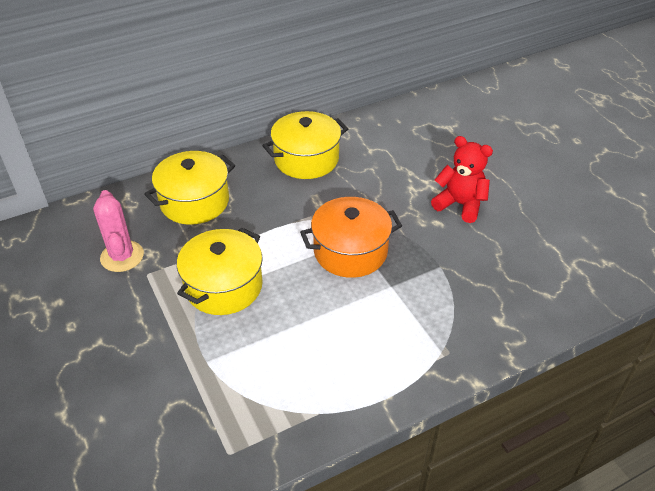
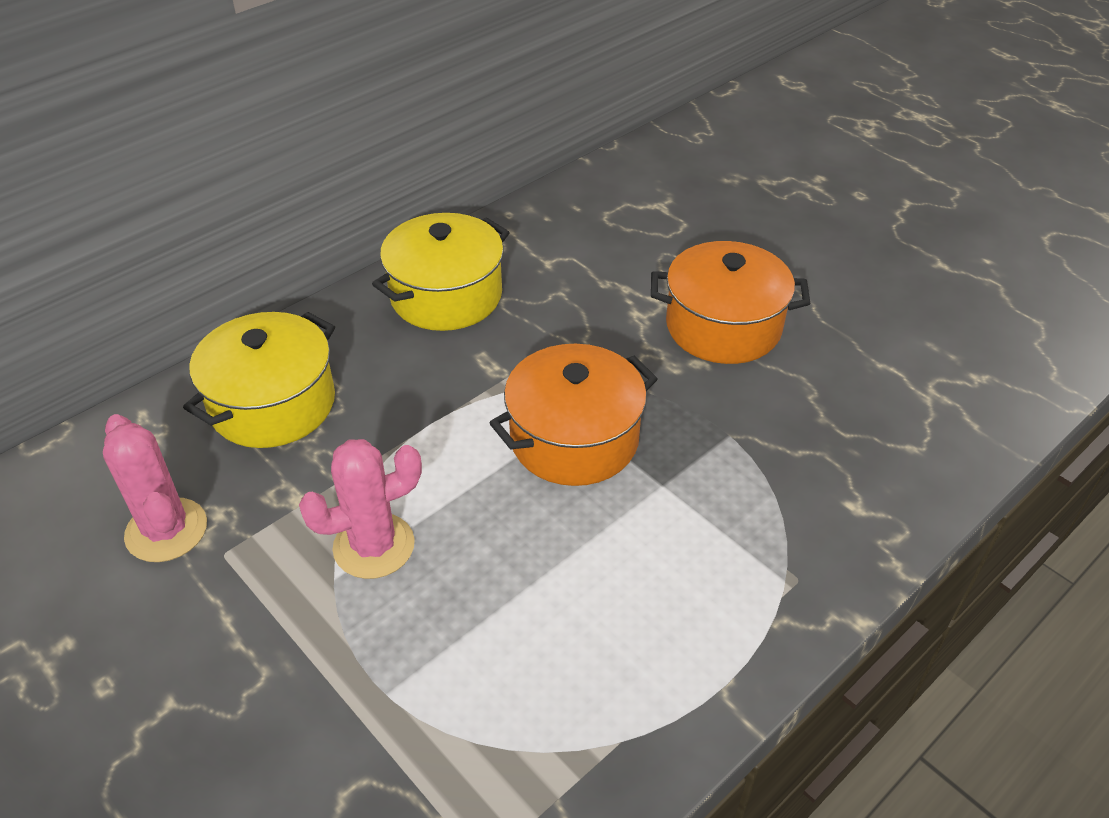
camera: 15 degrees left, 0 degrees up
yellow pot [177,227,263,315] -> pink cactus [299,439,422,579]
red teddy bear [431,136,493,223] -> orange pot [651,241,810,364]

